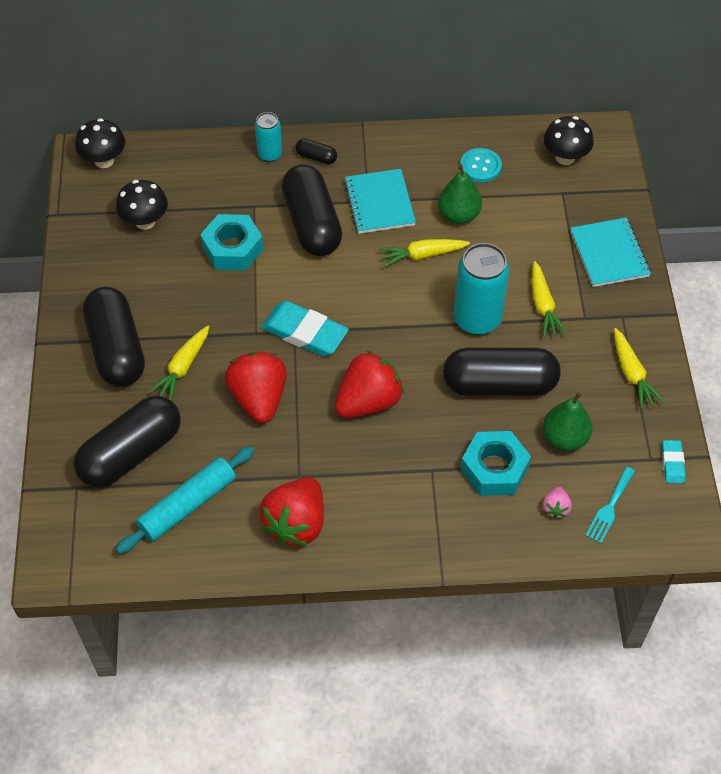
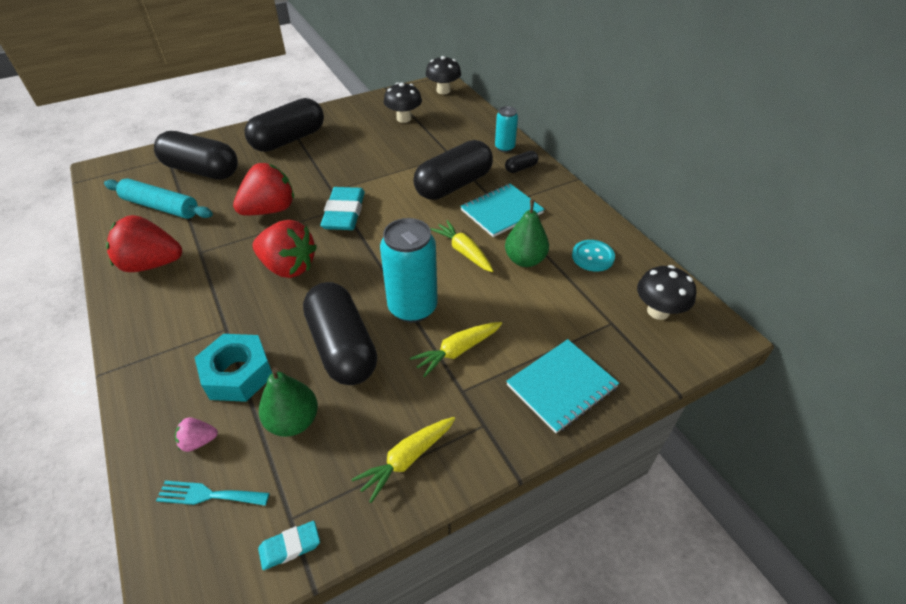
camera: 65 degrees right, 10 degrees down
yellow carrot [148,326,209,400] -> none
turquoise nut [200,214,264,270] -> none
black capsule [296,139,337,164] -> black capsule turned 60 degrees clockwise [505,151,539,173]

